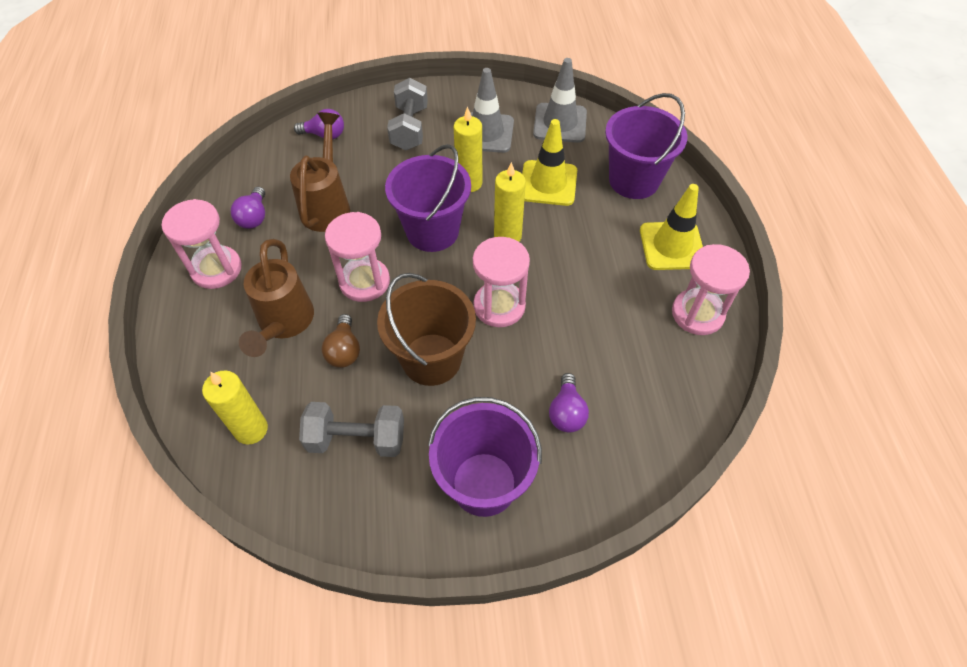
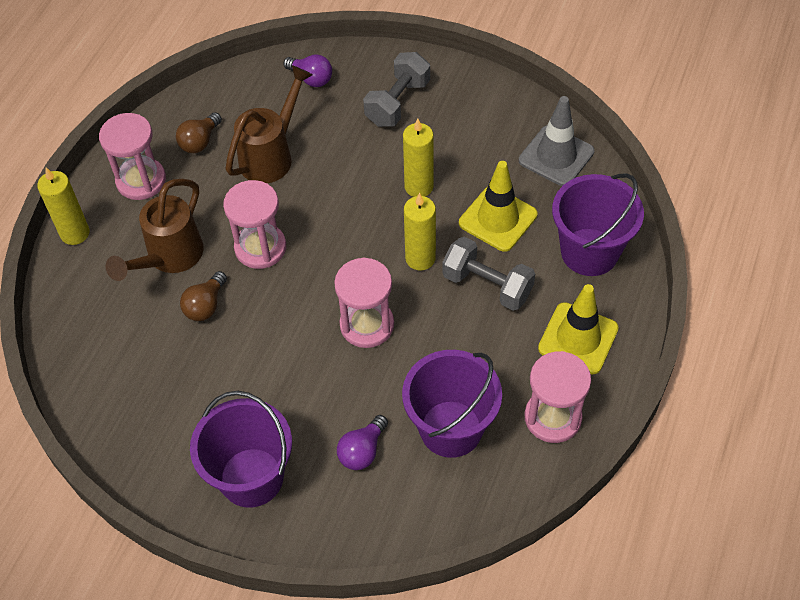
camera: 30 degrees right, 0 degrees up
yellow candle [202,371,268,445] -> yellow candle moved to [37,168,89,245]
purple light bulb [231,187,265,229] -> brown light bulb [176,112,222,153]
grey dumbbell [299,402,404,457] -> grey dumbbell moved to [442,237,535,311]
brown bucket [377,273,476,386] -> none
purple bucket [385,144,471,252] -> purple bucket moved to [402,350,502,458]
grey traffic cone [464,68,514,153] -> none

